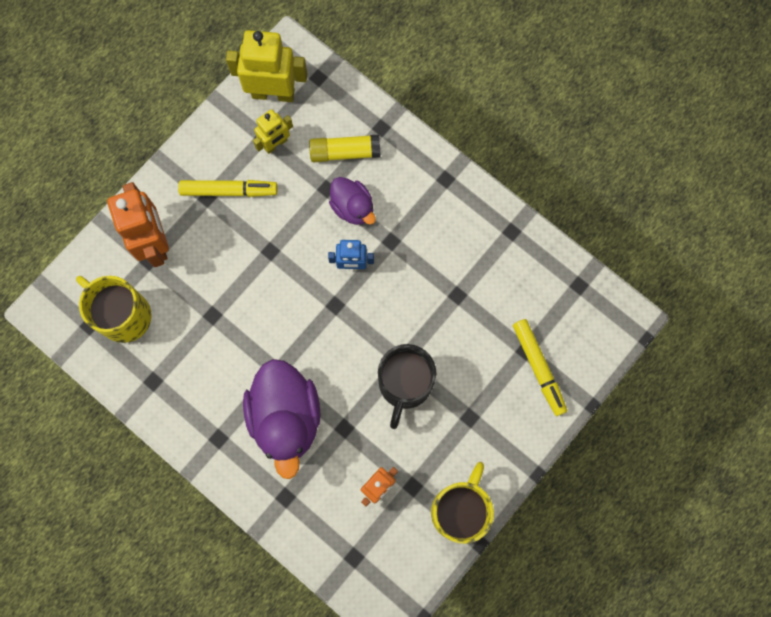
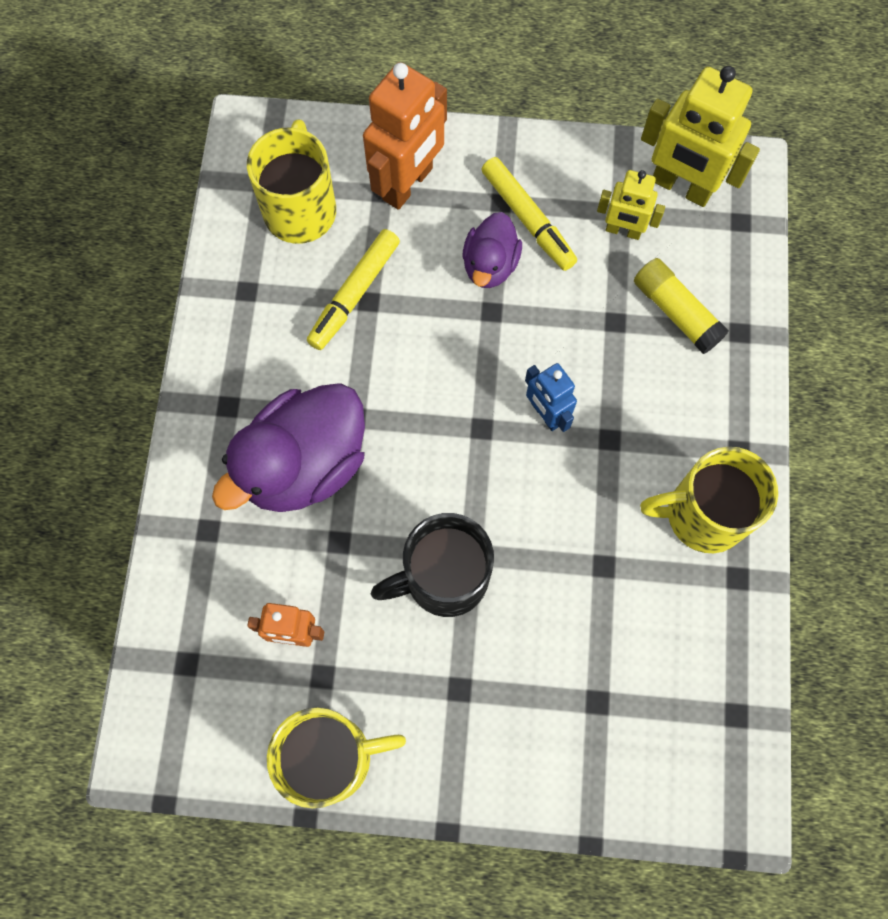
camera: 55 degrees right, 5 degrees down
yellow robot [226,30,307,102] -> yellow robot turned 150 degrees clockwise [641,66,760,207]
purple duck [329,177,376,225] -> purple duck moved to [463,212,522,288]
yellow marker [513,319,567,416] -> yellow marker moved to [307,229,400,350]
none -> yellow mug [640,447,778,553]

